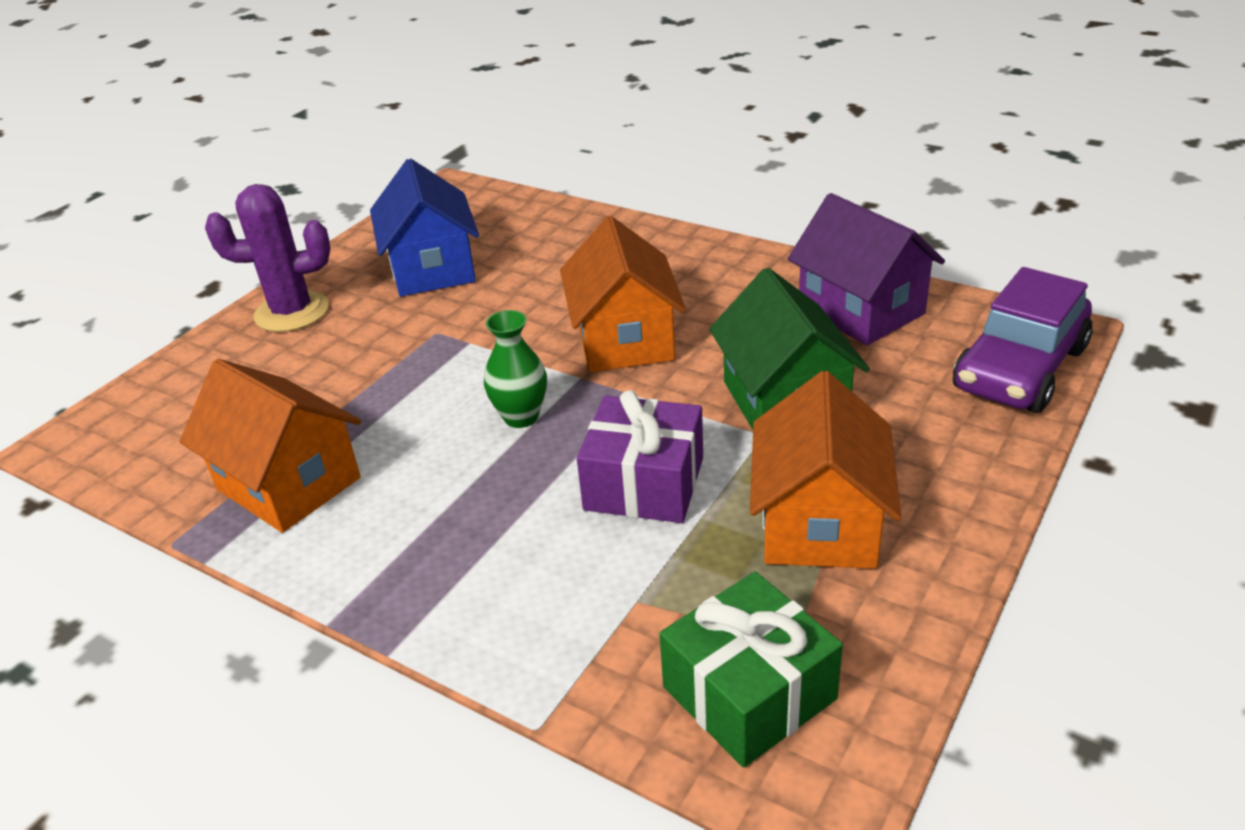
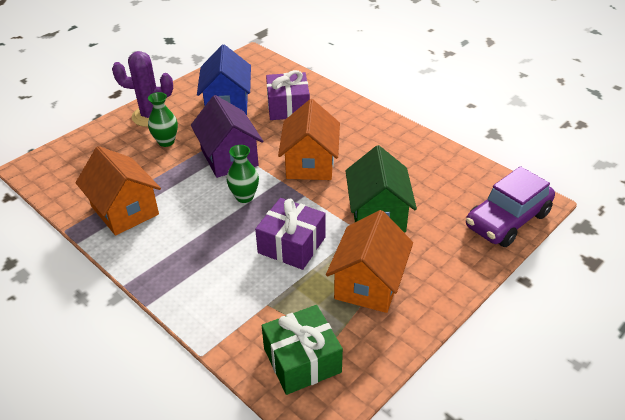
camera: 10 degrees right, 5 degrees up
purple house [788,193,945,345] -> purple house moved to [191,95,263,178]
none -> green vase [148,92,178,147]
none -> purple gift [266,70,310,120]

